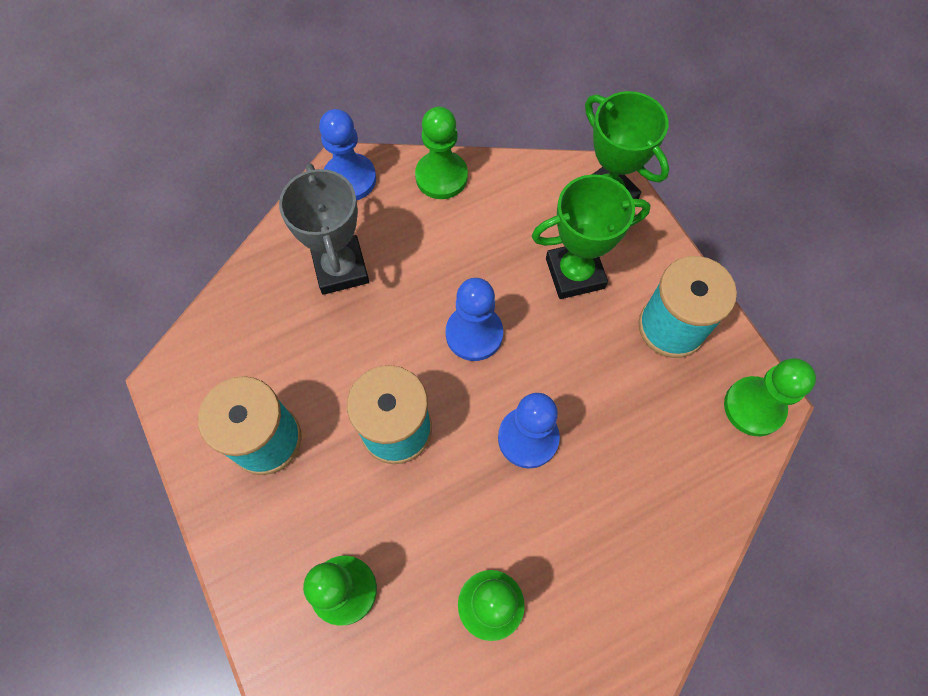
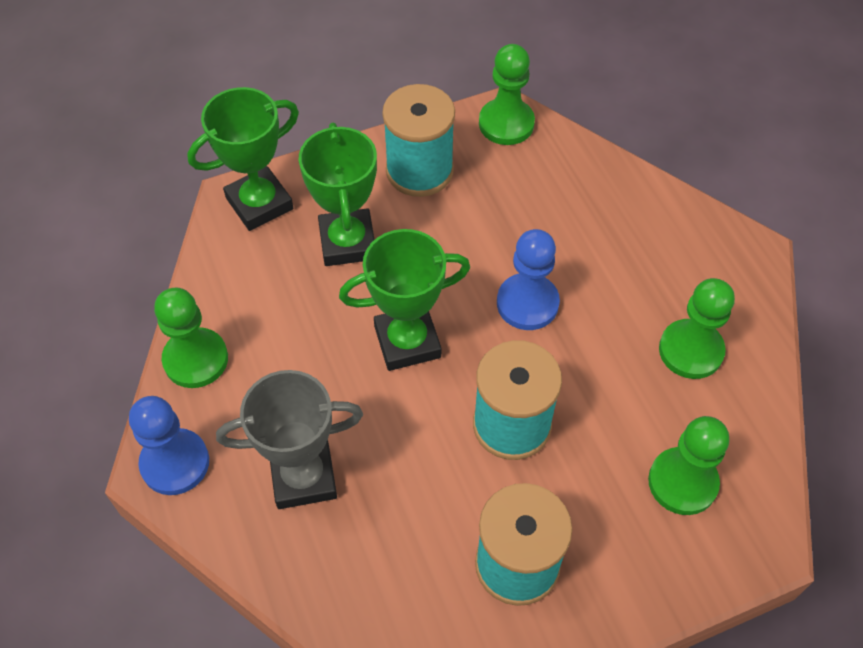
camera: 85 degrees left, 10 degrees down
blue pawn [446,278,503,361] -> green trophy [339,229,470,371]

